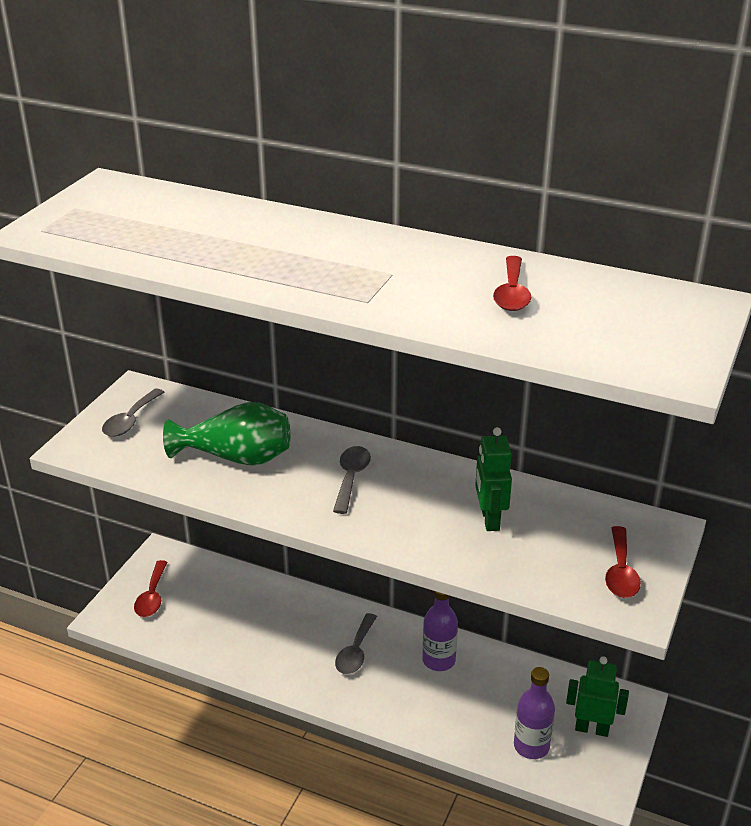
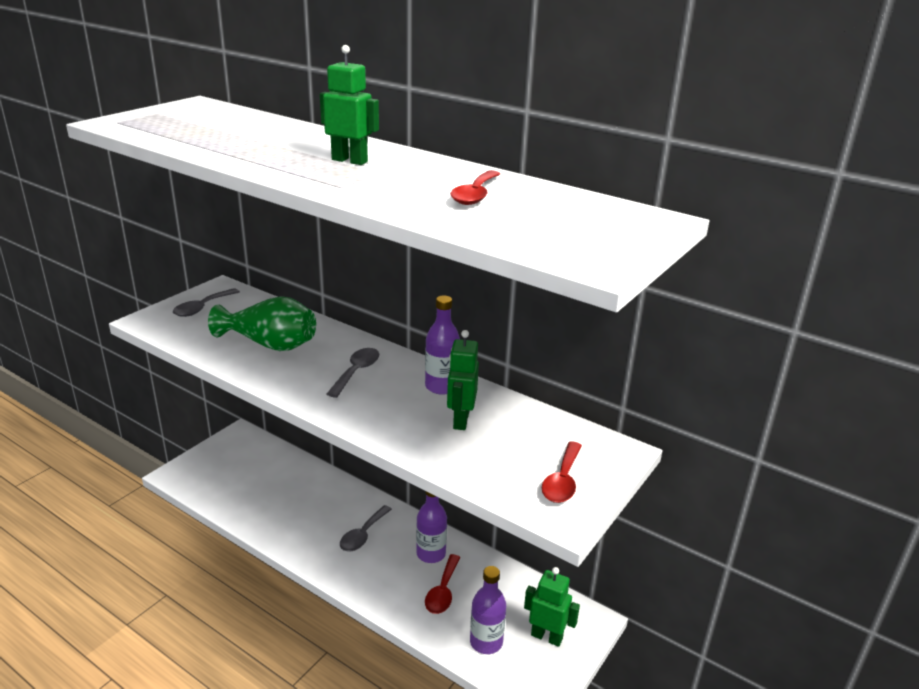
camera: 10 degrees right, 5 degrees down
red spoon [134,560,168,617] -> red spoon moved to [425,554,460,614]
none -> green robot [320,45,379,165]
none -> purple bottle [425,295,460,395]

